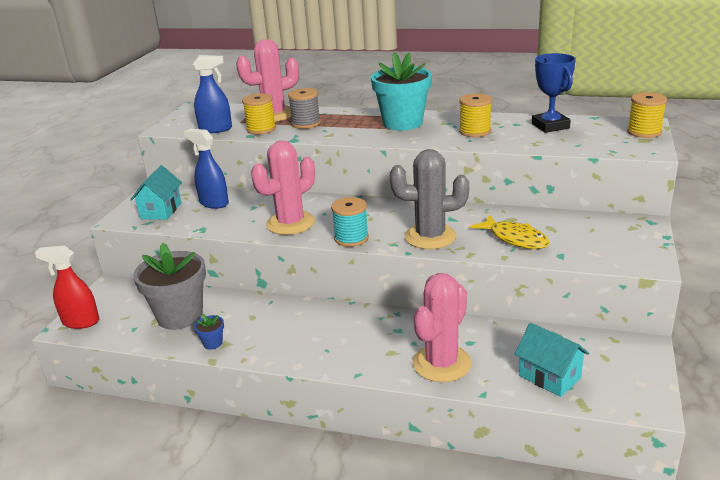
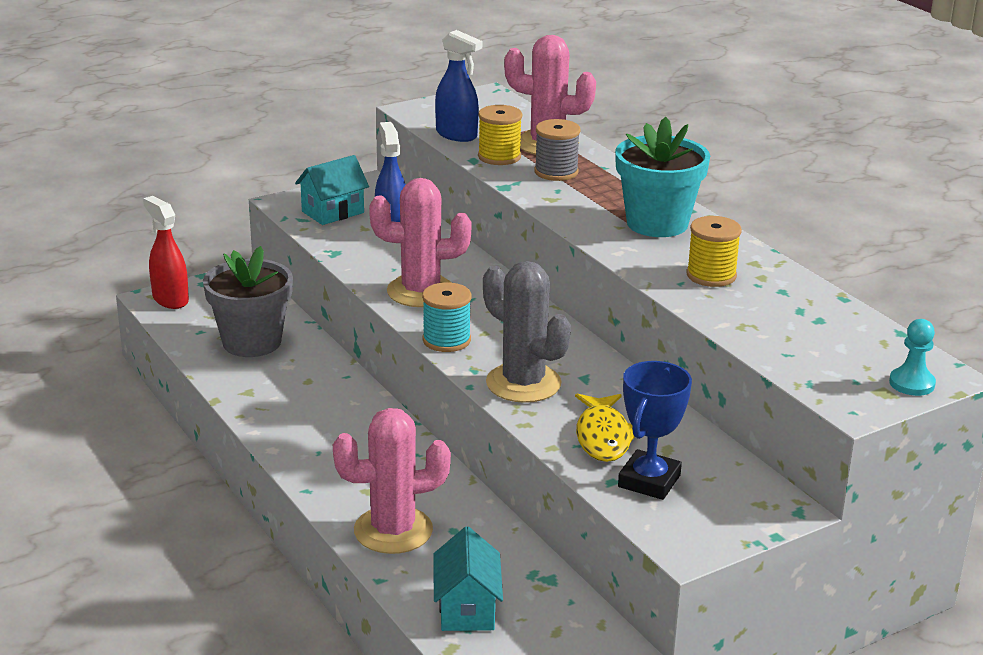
camera: 40 degrees right, 0 degrees up
blue flower pot [194,314,224,350] -> none
blue trophy [532,53,576,133] -> blue trophy moved to [618,361,692,500]
yellow spool [627,92,667,138] -> turquoise pawn [889,319,936,396]

